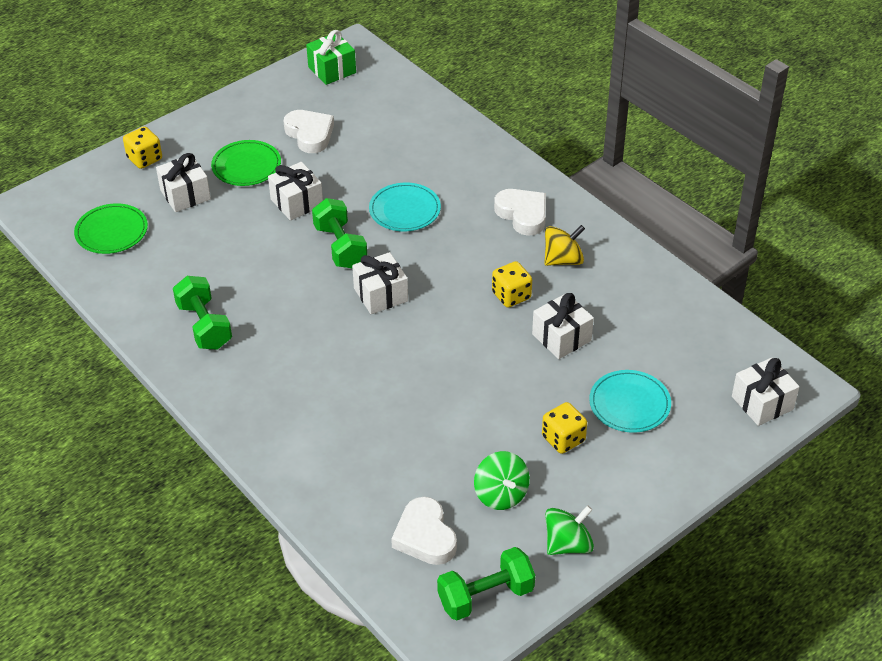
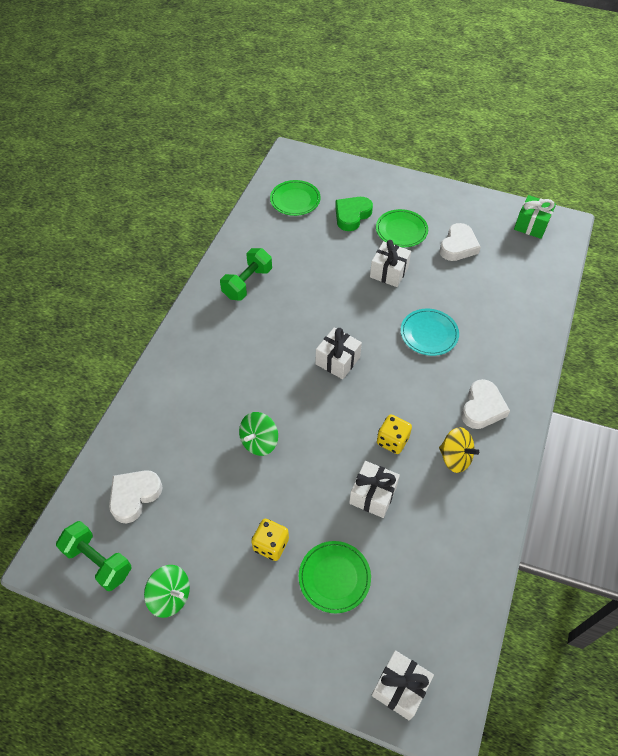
camera: 60 degrees right, 10 degrees up
yellow dice [123,127,162,169] -> none
white gift [156,153,211,212] -> green heart [335,197,373,231]
green dumbbell [312,198,367,268] -> none
green spinning top [474,451,530,510] -> green spinning top moved to [239,412,278,456]
turquoise plate [589,370,671,433] -> green plate [299,541,371,613]

